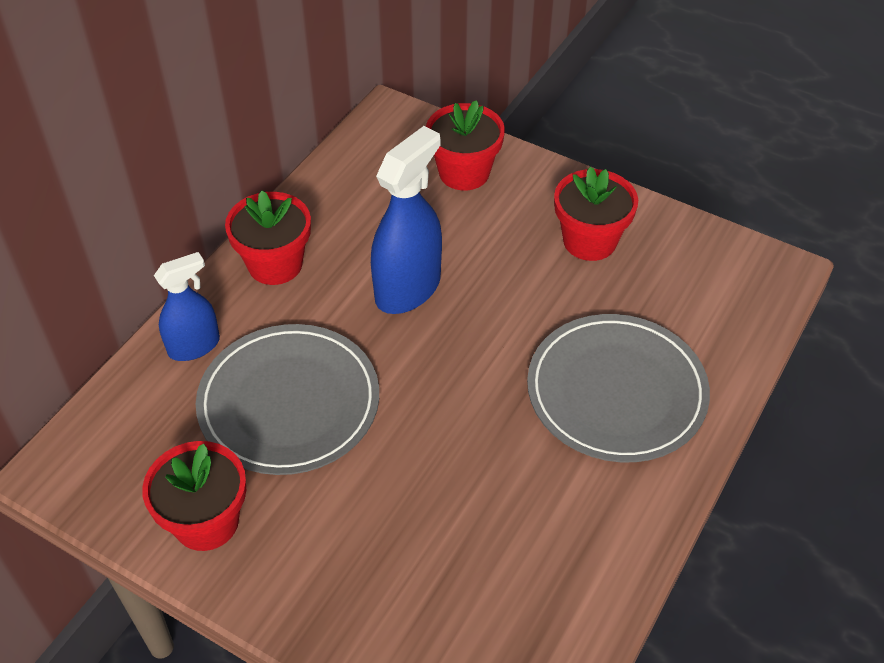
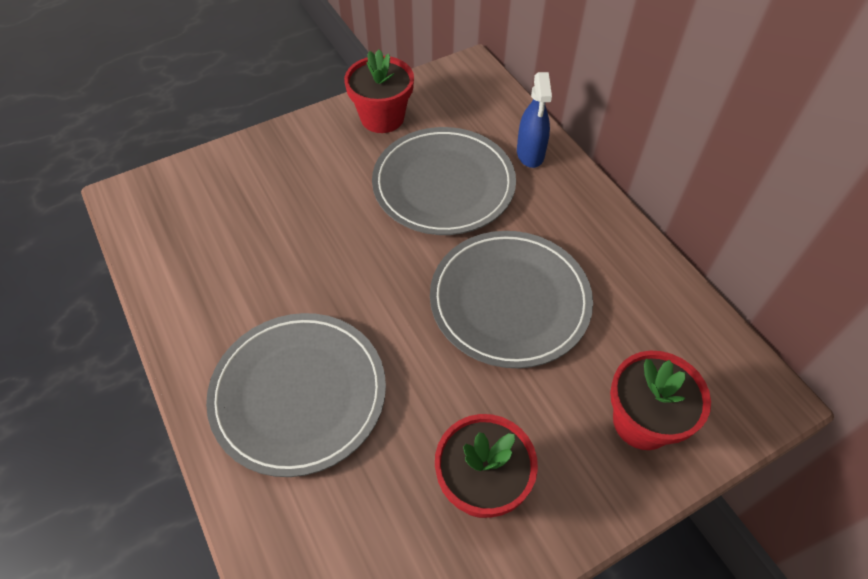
camera: 120 degrees right, 5 degrees up
red flower pot [225,191,311,285] -> none
blue spray bottle [371,126,442,314] -> grey plate [430,231,593,368]

